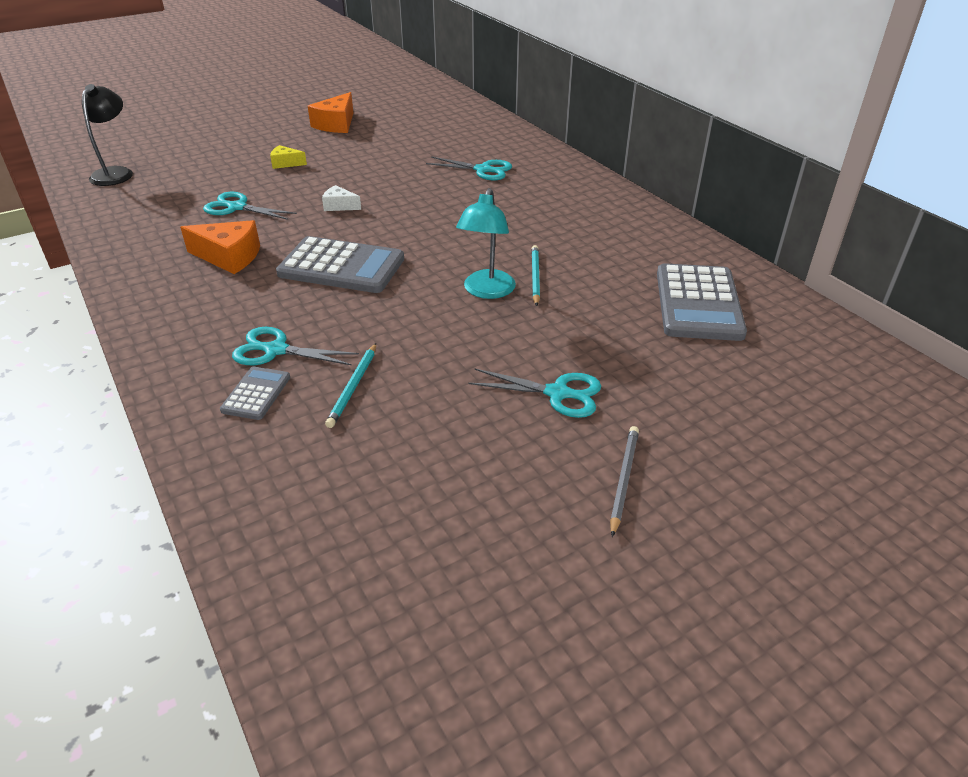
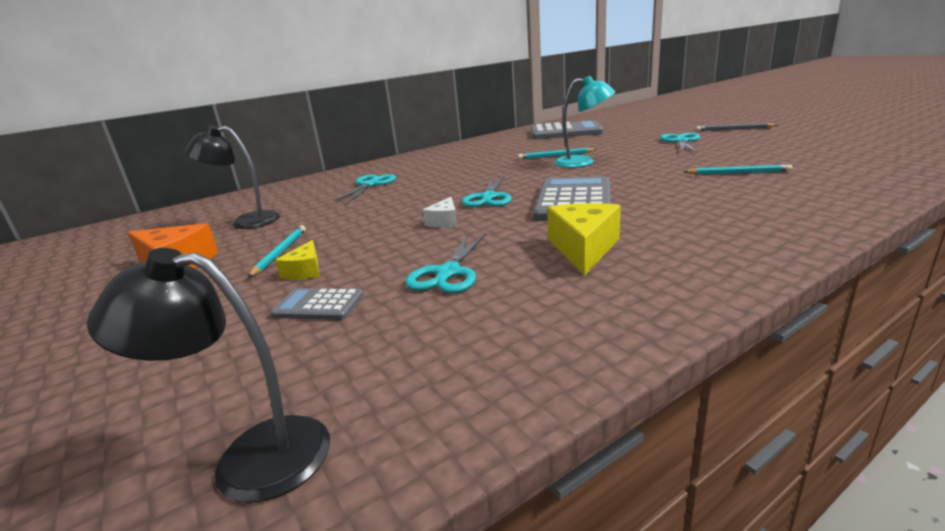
camera: 90 degrees left, 15 degrees down
orange cheese [180,220,260,274] -> yellow cheese [547,203,621,276]
grey calculator [220,367,290,420] -> grey calculator moved to [270,288,364,320]
turquoise scissors [232,327,359,365] -> turquoise scissors moved to [462,176,512,207]
none -> black lamp [185,125,280,229]
none -> turquoise pencil [248,225,306,278]

